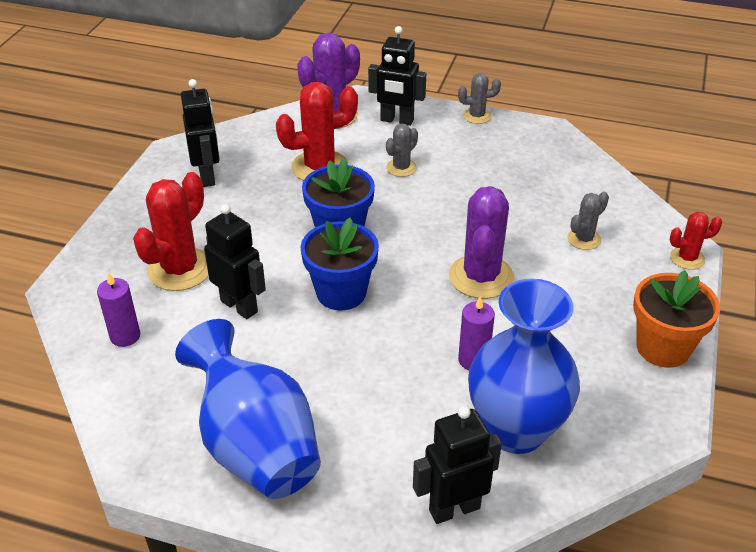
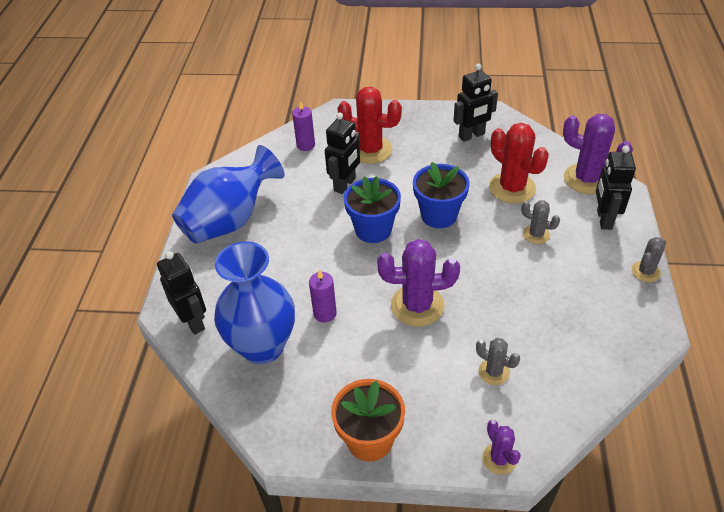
camera: 80 degrees right, 5 degrees up
grey cactus [458,73,501,124] -> grey cactus turned 60 degrees clockwise [632,237,666,282]
red cactus [670,212,722,270] -> purple cactus [482,420,521,475]

